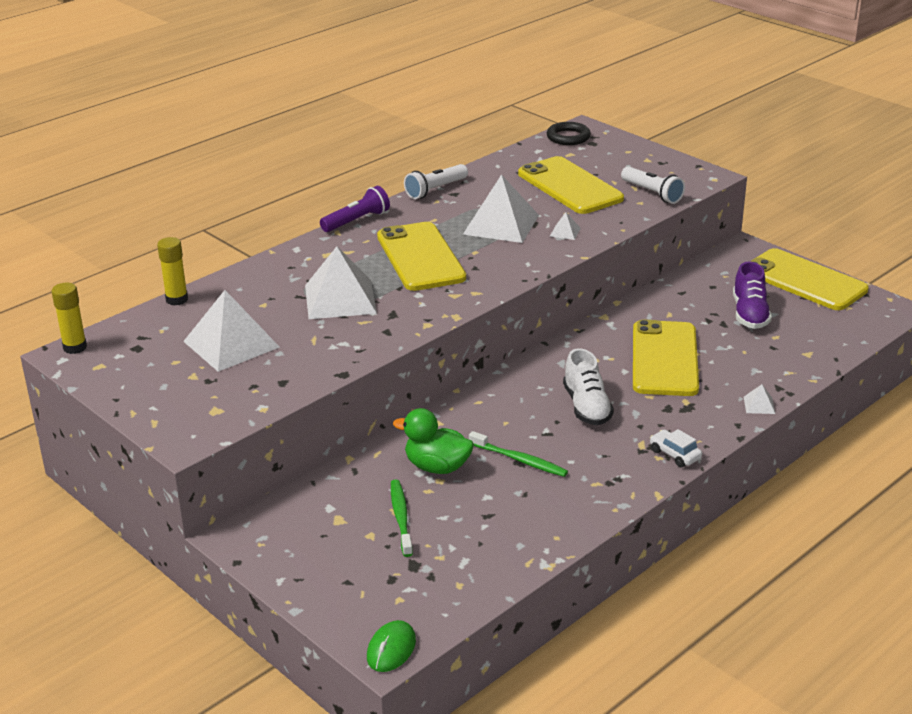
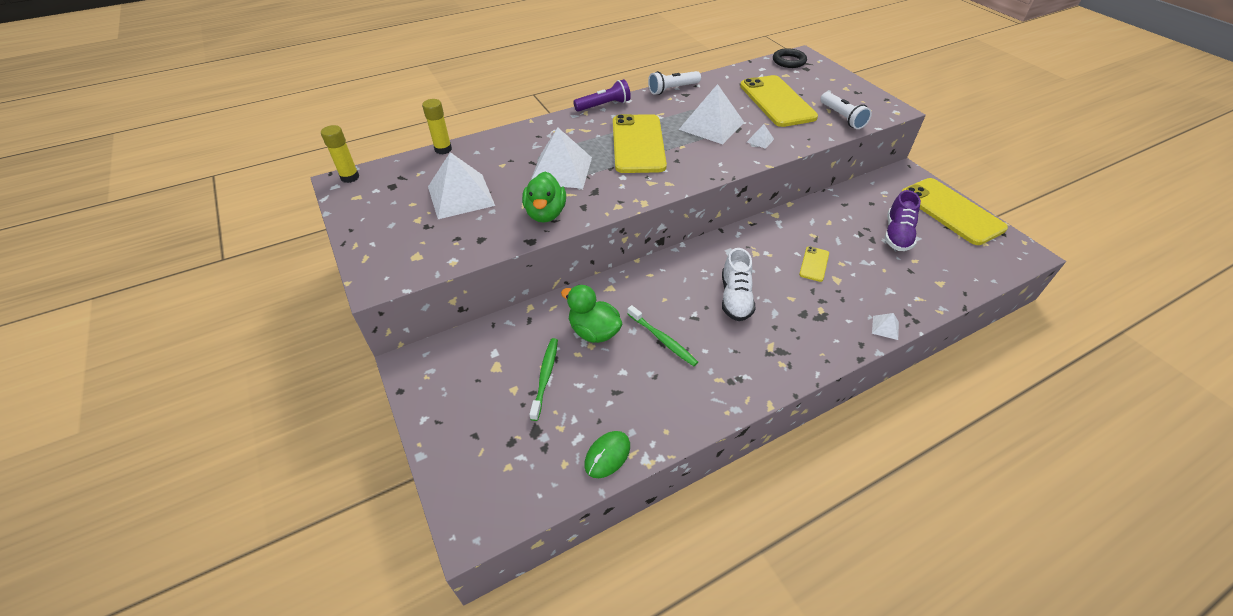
camera: 15 degrees right, 15 degrees up
green mouse [367,620,416,672] -> green mouse moved to [584,431,630,478]
yellow phone [633,320,699,396] -> yellow phone [799,246,829,282], size x0.44
white car [650,429,702,467] -> none
none -> green duck [522,172,566,223]

